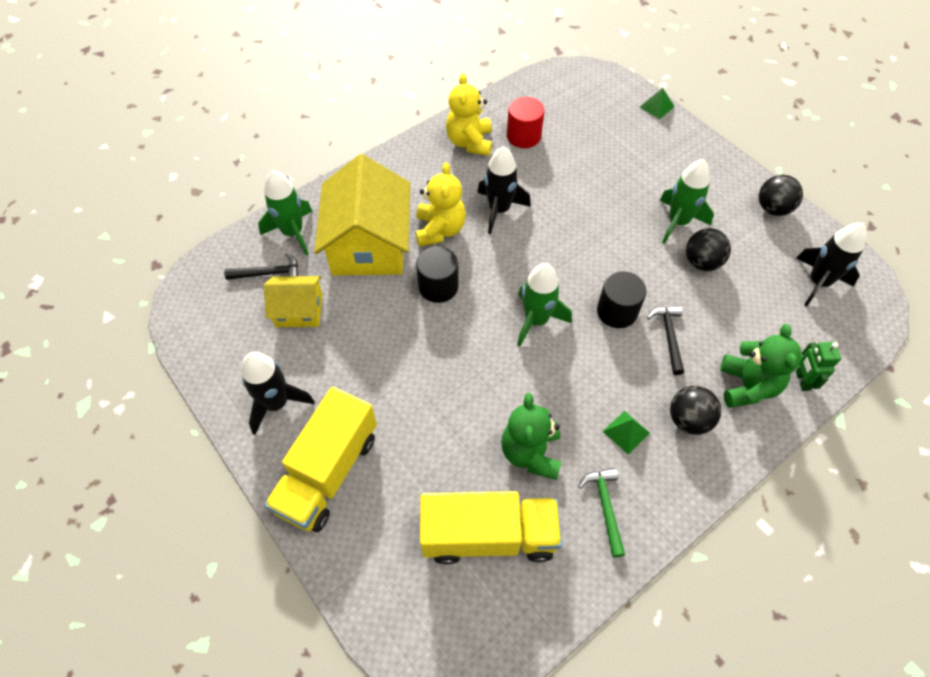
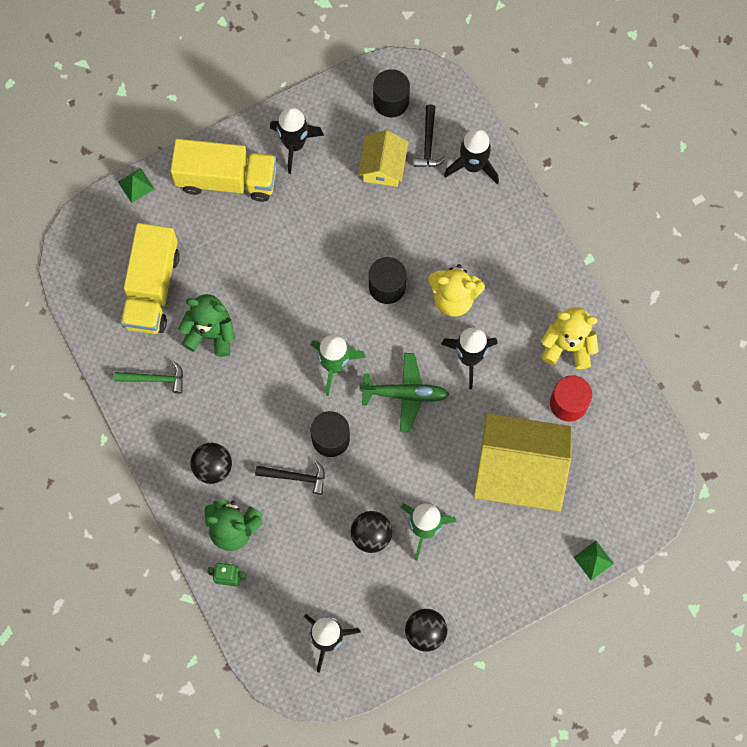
camera: 100 degrees right, 15 degrees up
green rocket [258,170,312,255] -> black rocket [444,128,499,184]
yellow truck [265,387,377,532] -> yellow truck turned 150 degrees clockwise [170,139,276,202]
yellow house [314,154,410,275] -> yellow house moved to [473,413,572,512]
green pyramid [603,411,650,455] -> green pyramid moved to [118,168,155,203]
none -> green plane [359,353,450,433]
none -> black cylinder [373,69,410,117]

